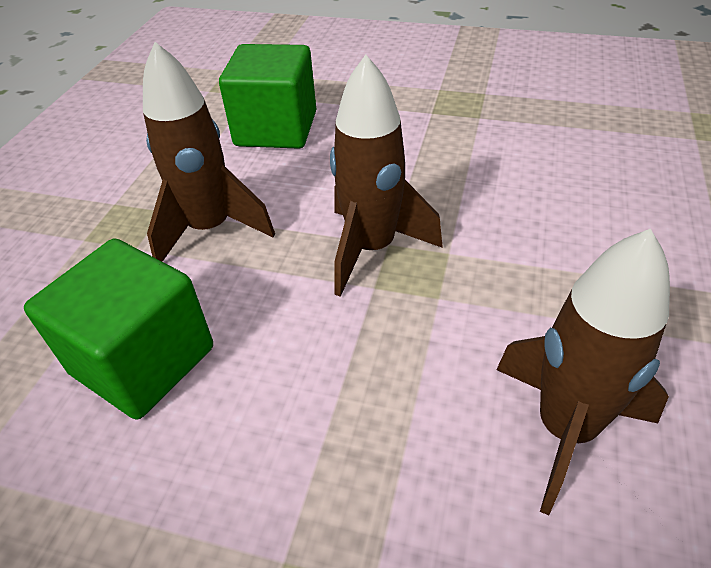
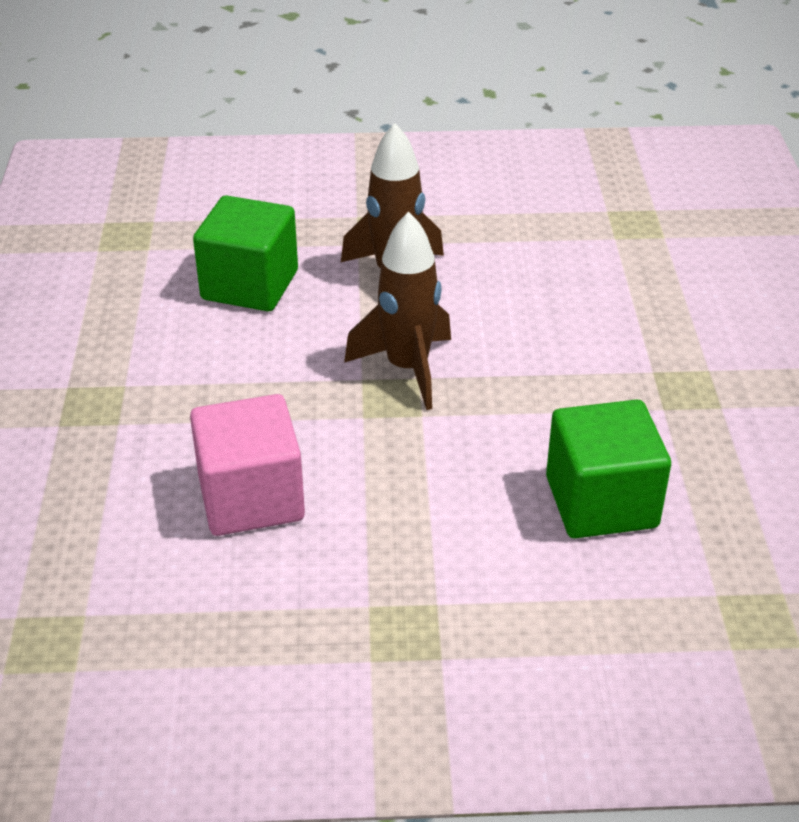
camera: 70 degrees right, 5 degrees down
green cube [219,44,316,149] -> green cube moved to [546,400,671,538]
brown rocket [496,228,670,515] -> pink cube [190,394,305,536]

